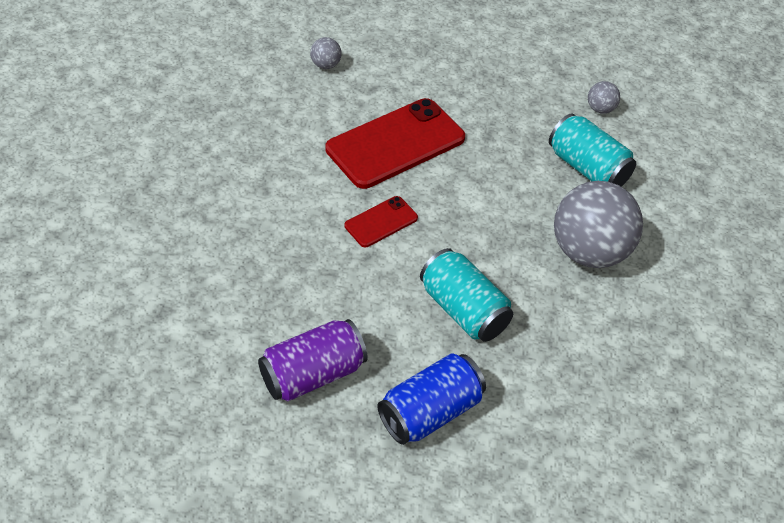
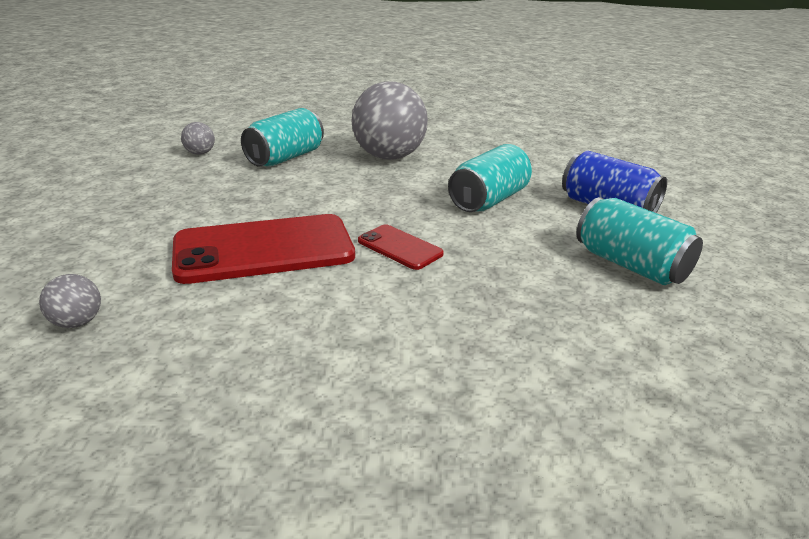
camera: 100 degrees left, 20 degrees down
purple can [258,319,368,401] -> turquoise can [577,197,703,285]
red phone [326,98,465,189] -> red phone turned 60 degrees counterclockwise [172,214,355,284]

